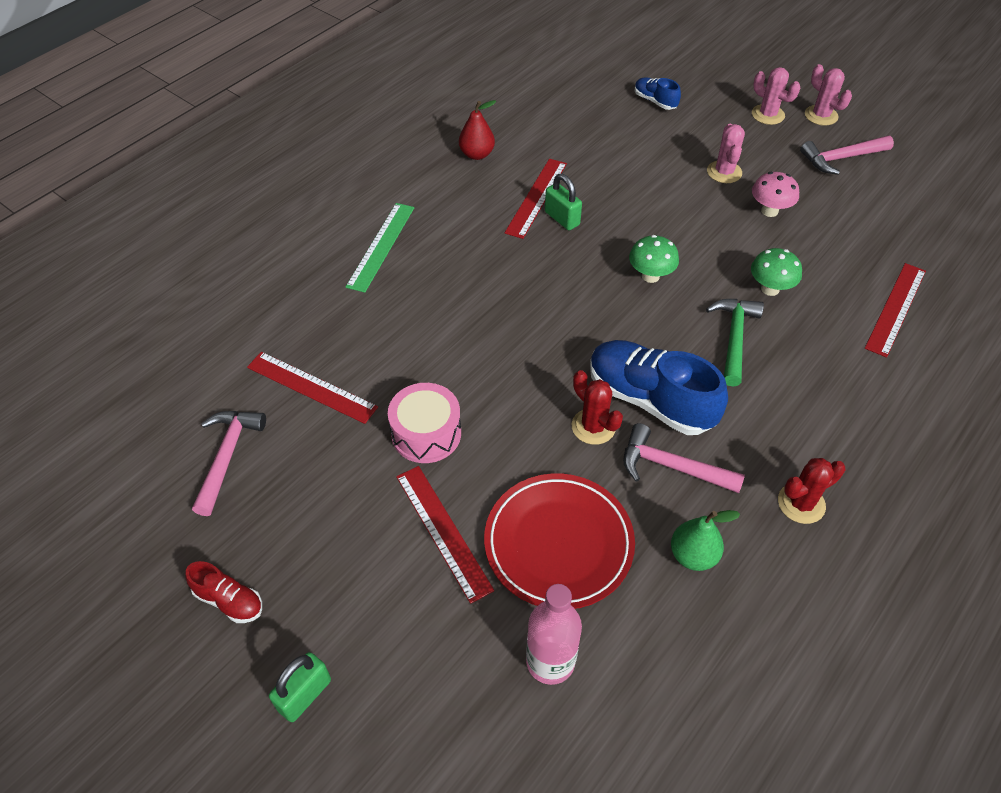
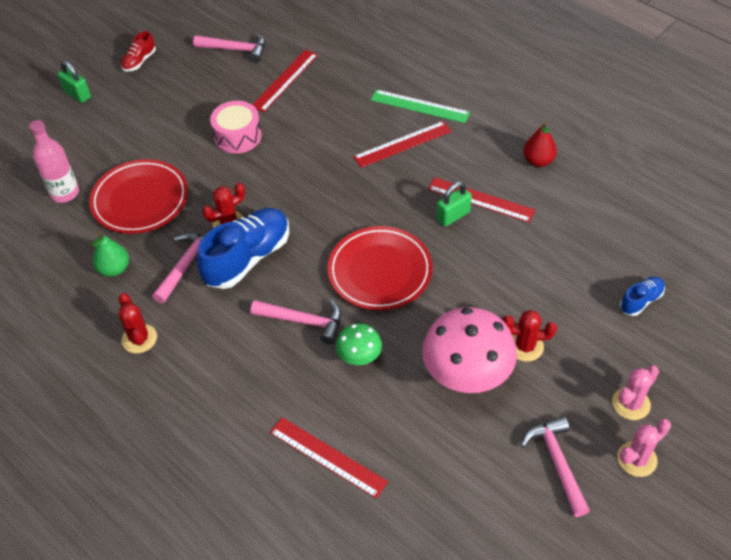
camera: 95 degrees right, 0 degrees up
red ruler [396,466,494,604] -> red ruler moved to [353,121,452,167]
green mushroom [629,235,679,283] -> red plate [327,226,432,310]
green hammer [706,299,764,387] -> pink hammer [251,300,341,344]
pink cactus [707,124,745,183] -> red cactus [503,310,557,362]
pink mushroom [752,172,799,217] -> pink mushroom [422,307,517,393], size x1.96

